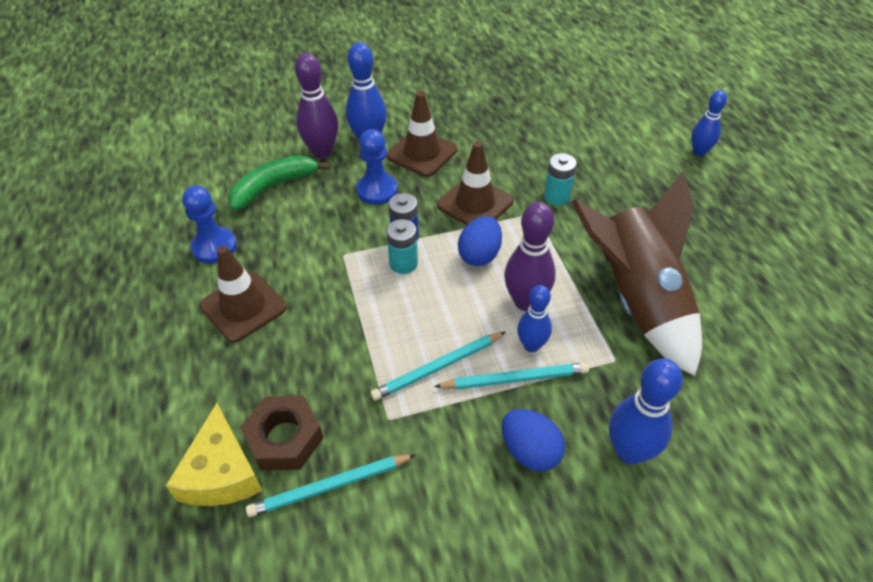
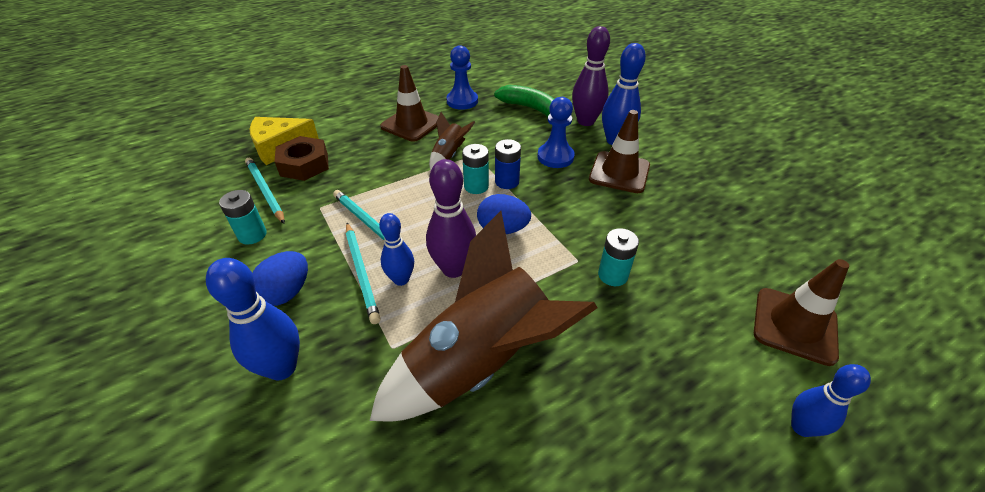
camera: 75 degrees right, 5 degrees down
brown traffic cone [437,141,514,225] -> brown traffic cone moved to [754,259,849,366]
none -> turquoise battery [219,190,267,245]
none -> brown rocket [429,112,475,171]

